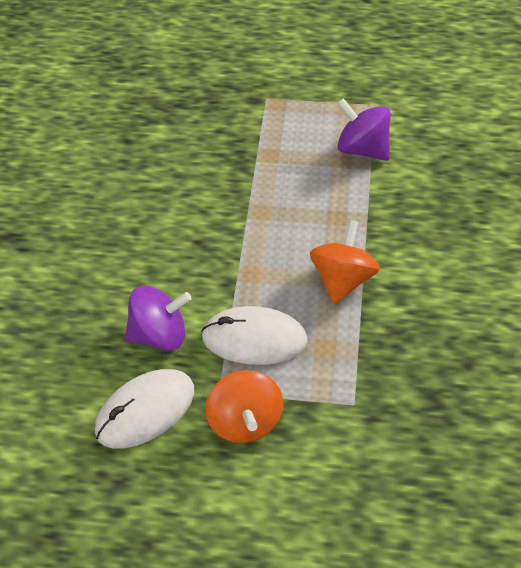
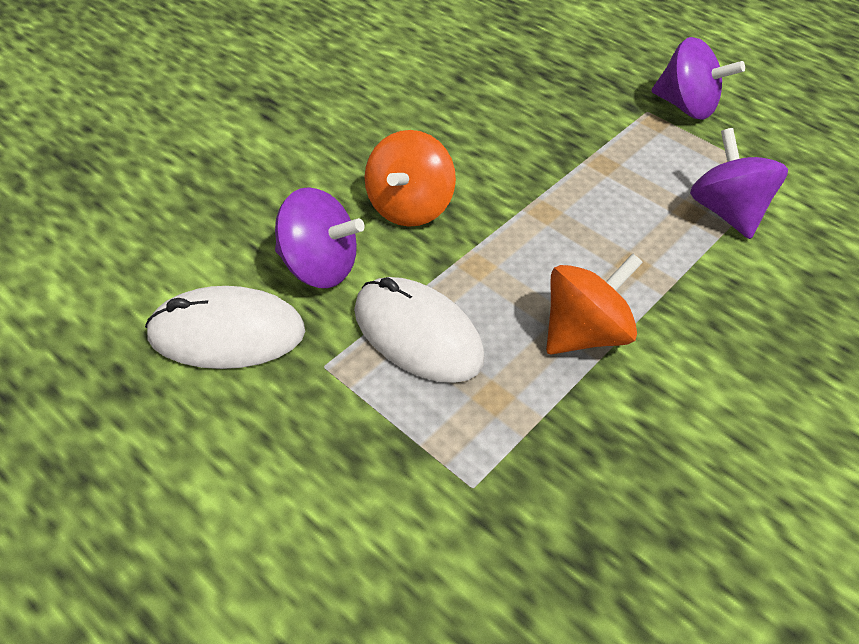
camera: 30 degrees right, 5 degrees down
orange spinning top [205,370,283,443] -> orange spinning top moved to [365,130,456,227]
none -> purple spinning top [652,37,745,120]

